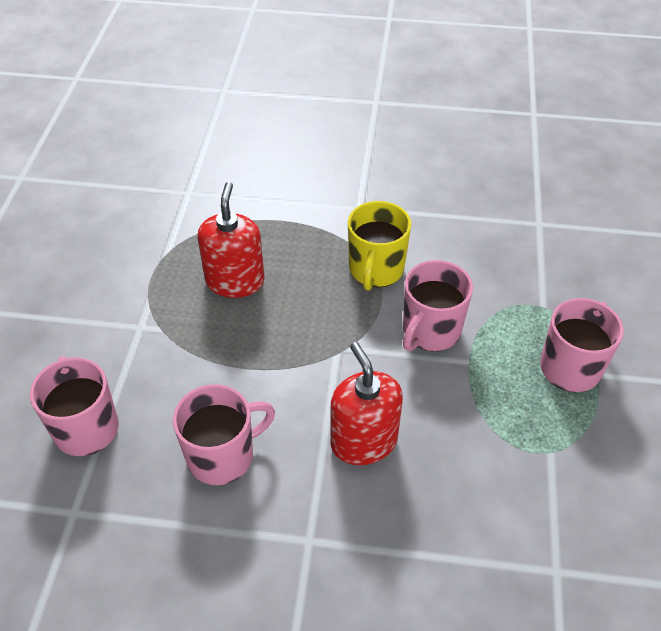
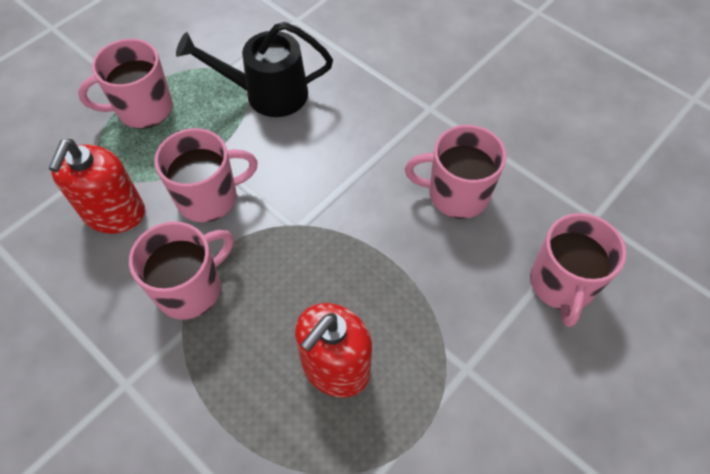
camera: 145 degrees left, 10 degrees up
red soap dispenser [331,342,403,465] -> red soap dispenser moved to [48,139,145,234]
yellow mug [348,201,411,291] -> pink mug [129,221,234,320]
none -> black watering can [176,22,333,117]

